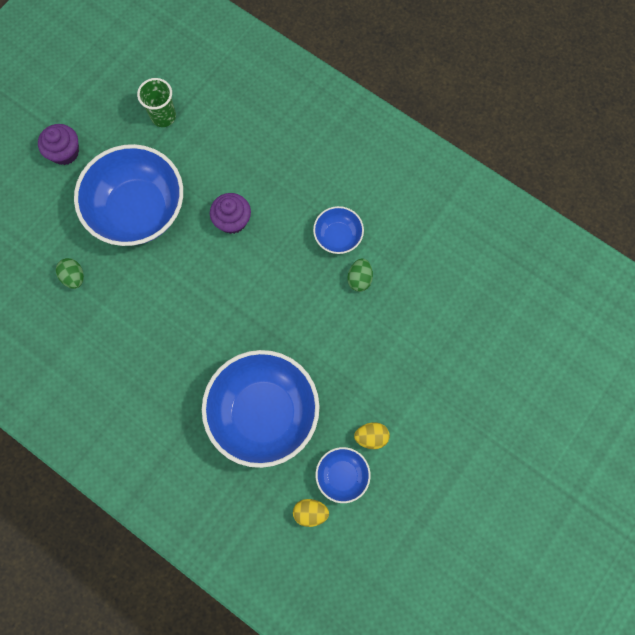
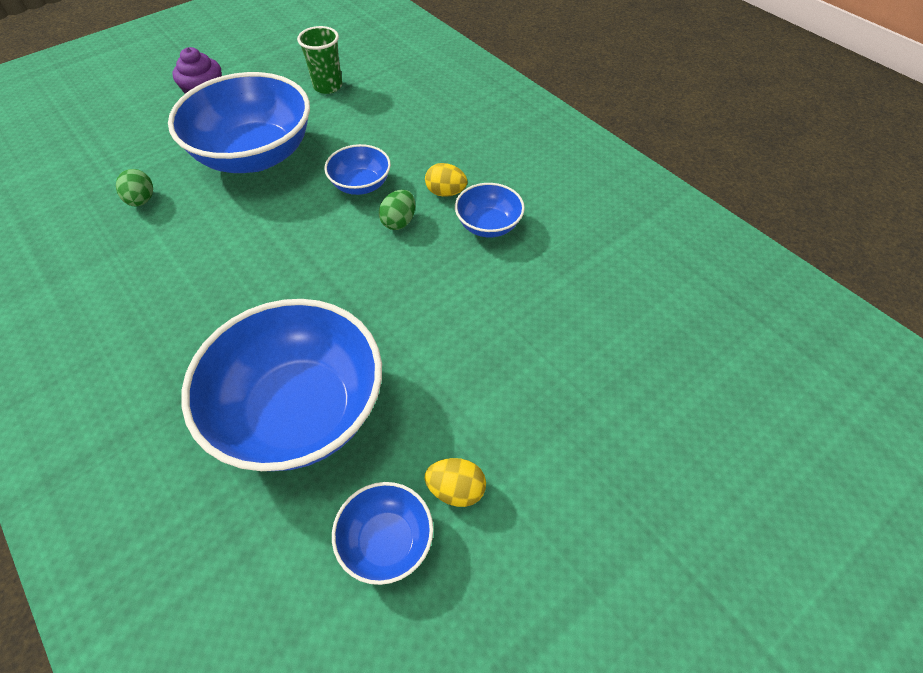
camera: 15 degrees right, 20 degrees down
purple cupcake [210,193,251,234] -> blue bowl [324,144,391,195]
yellow egg [293,499,329,527] -> yellow egg moved to [425,163,467,197]
green egg [347,258,373,292] -> green egg moved to [379,190,415,230]

